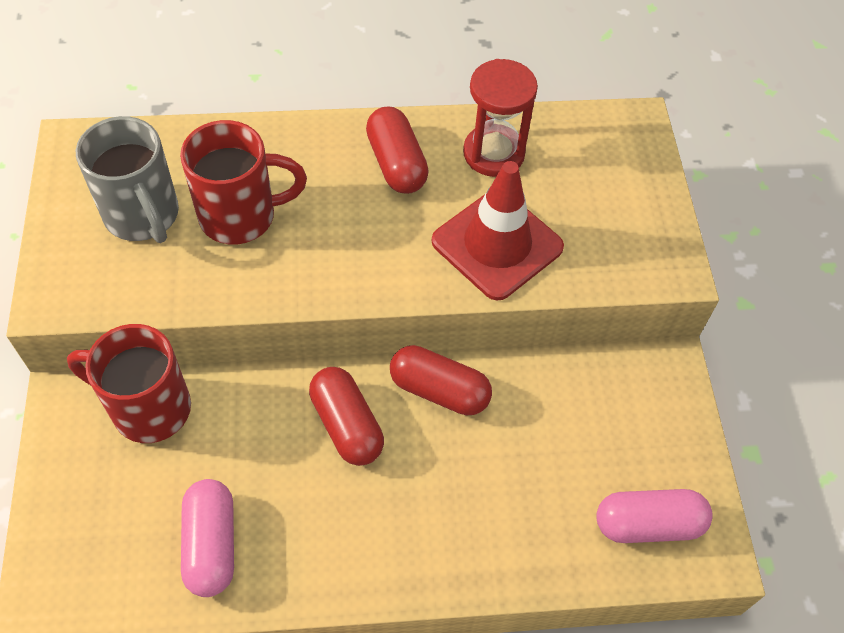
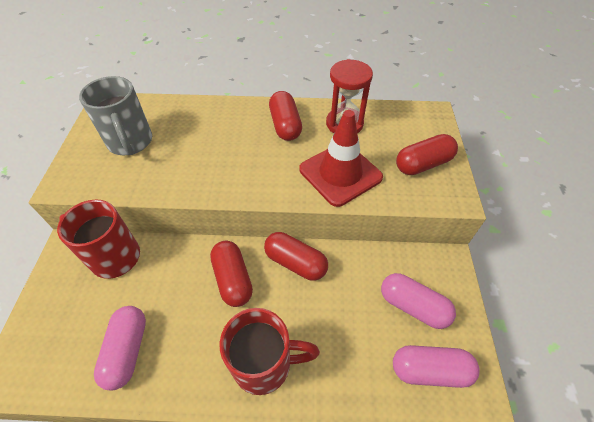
camera: 10 degrees right, 5 degrees down
red mug [180,120,307,244] -> red mug moved to [220,308,320,395]
none -> pink capsule [381,273,456,329]
none -> red capsule [396,134,458,175]

